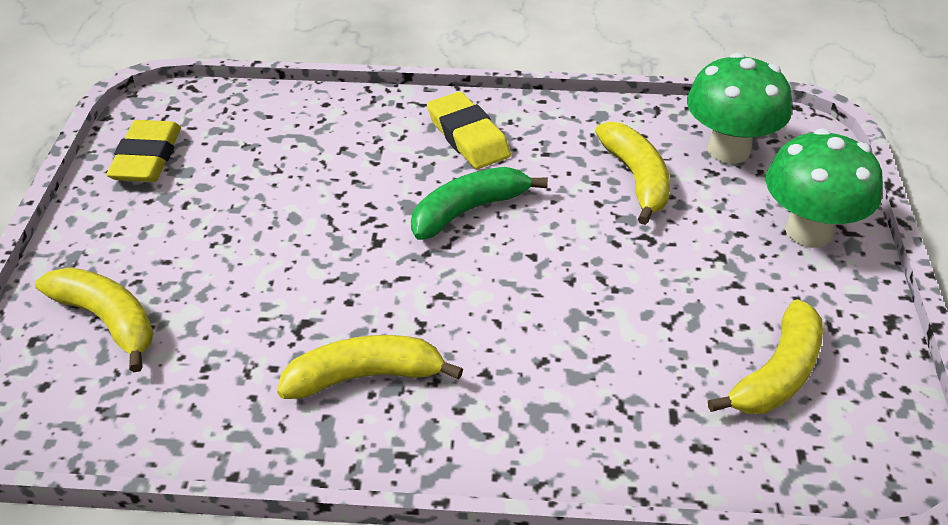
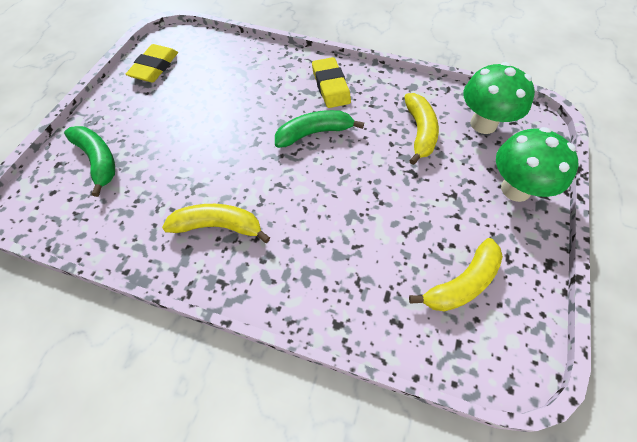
camera: 15 degrees right, 15 degrees up
yellow banana [35,267,153,372] -> green banana [64,126,115,197]

